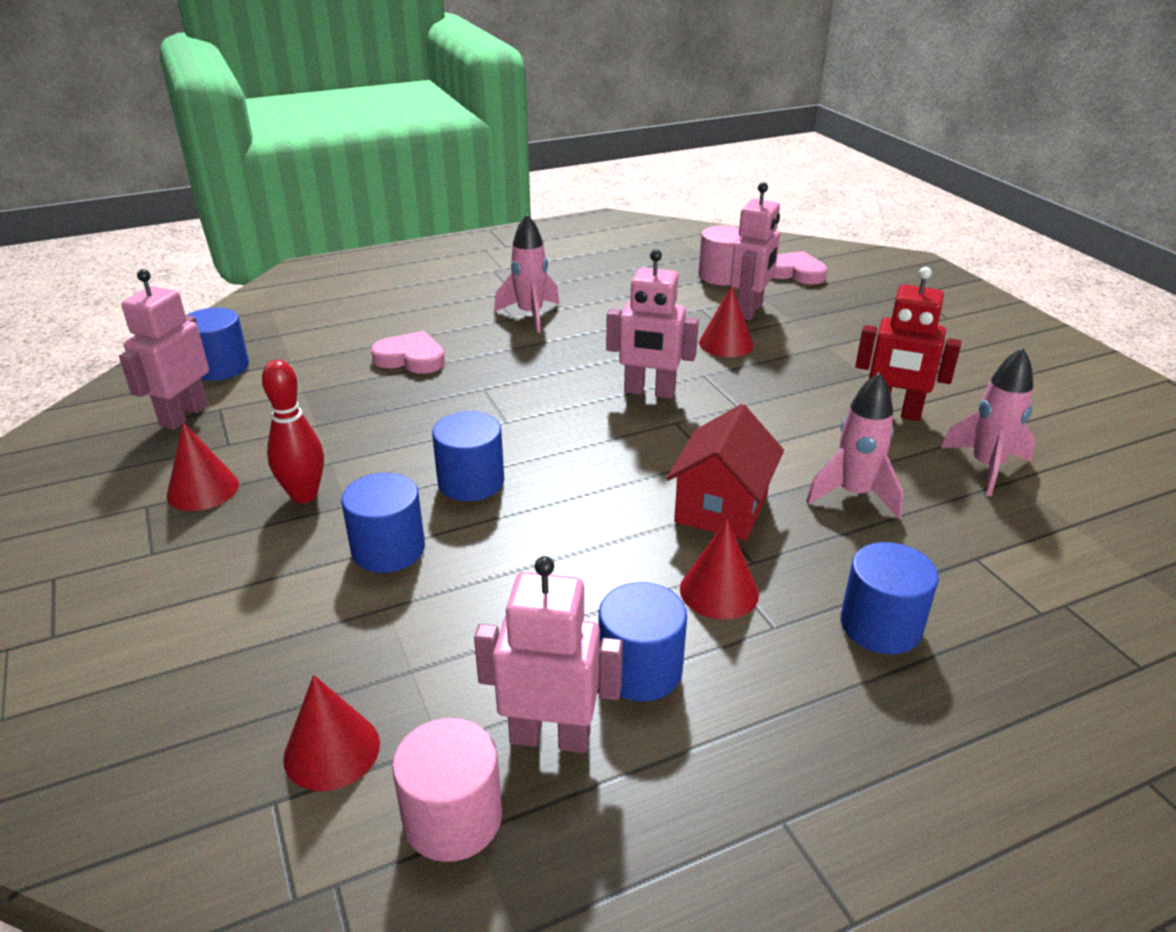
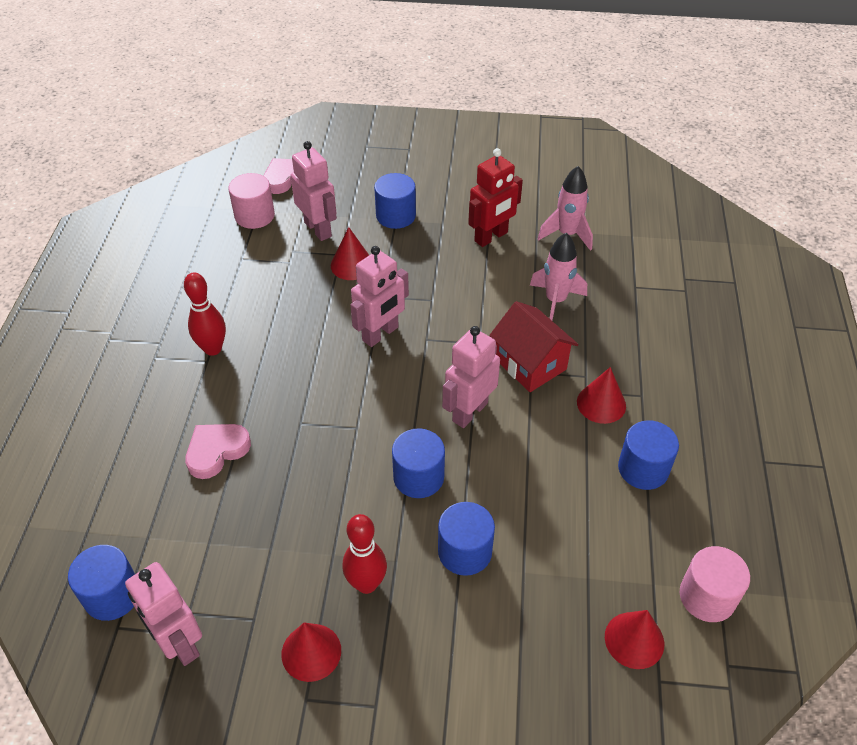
camera: 60 degrees left, 15 degrees up
pink robot [474,556,623,753] -> pink robot moved to [442,326,500,428]
pink rocket [494,214,559,333] -> red bowling pin [184,272,226,356]
blue cylinder [841,542,939,654] -> blue cylinder moved to [374,173,416,229]

